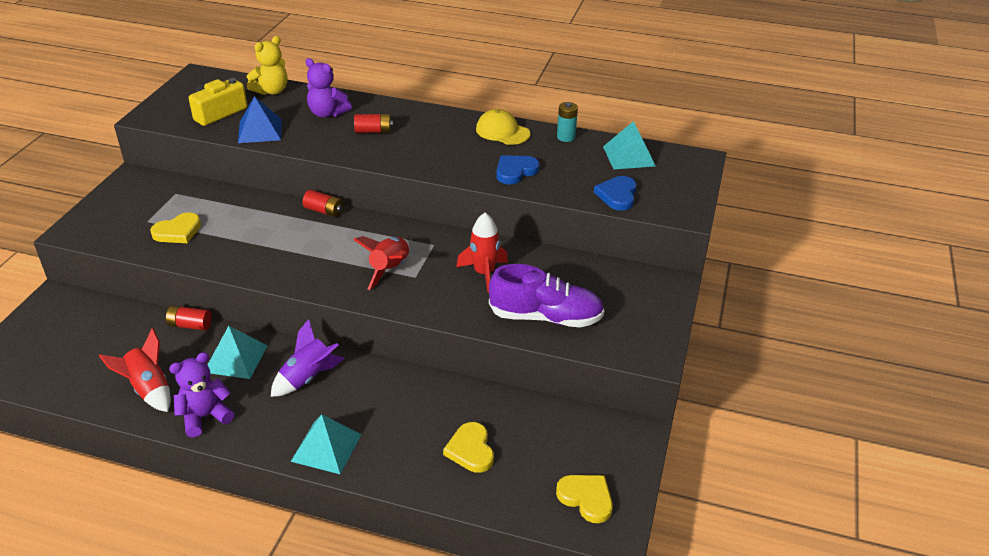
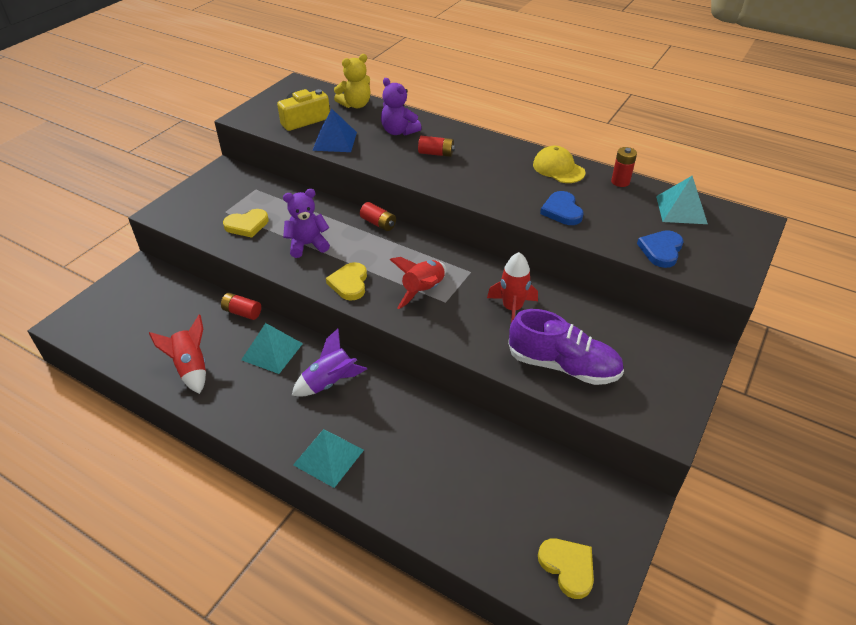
camera: 15 degrees right, 5 degrees up
purple teddy bear [169,352,234,438] -> purple teddy bear moved to [283,189,330,258]
yellow heart [443,422,494,473] -> yellow heart moved to [326,262,367,301]
blue heart [496,155,540,184] -> blue heart turned 75 degrees counterclockwise [540,191,584,225]
turquoise battery [557,102,578,142] -> red battery [611,147,637,187]

